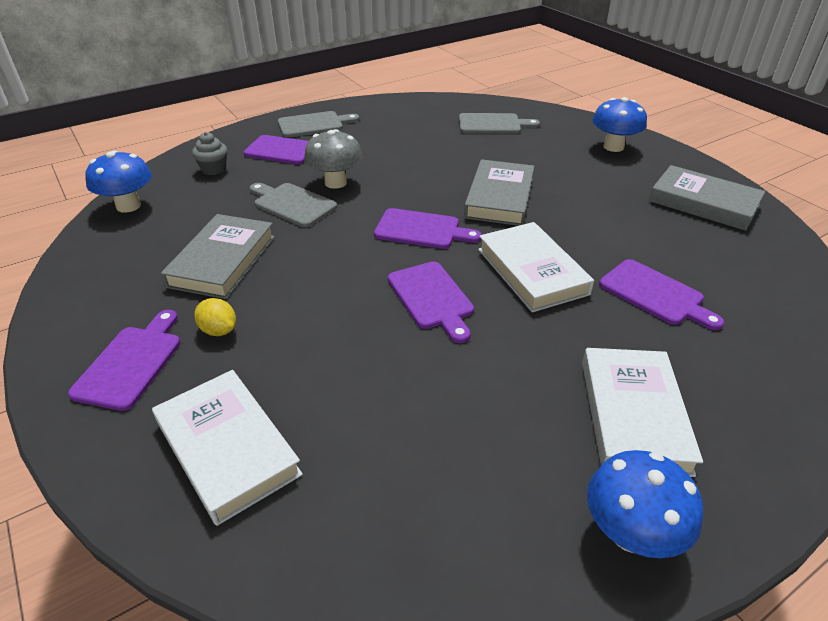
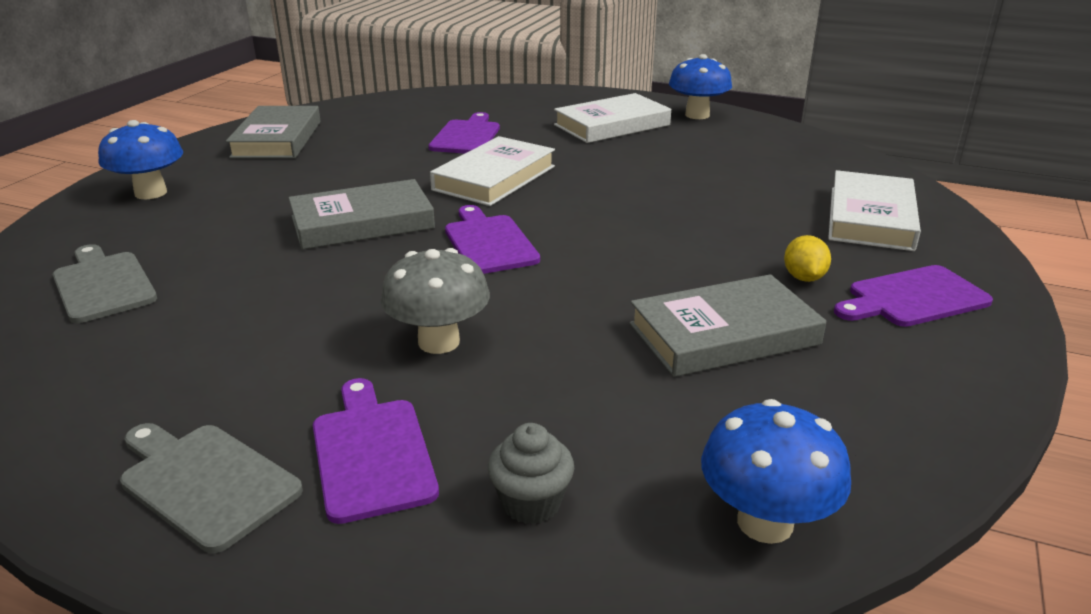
camera: 125 degrees left, 10 degrees down
grey cutting board [249,183,337,227] -> none
purple cutting board [388,261,474,343] -> none

